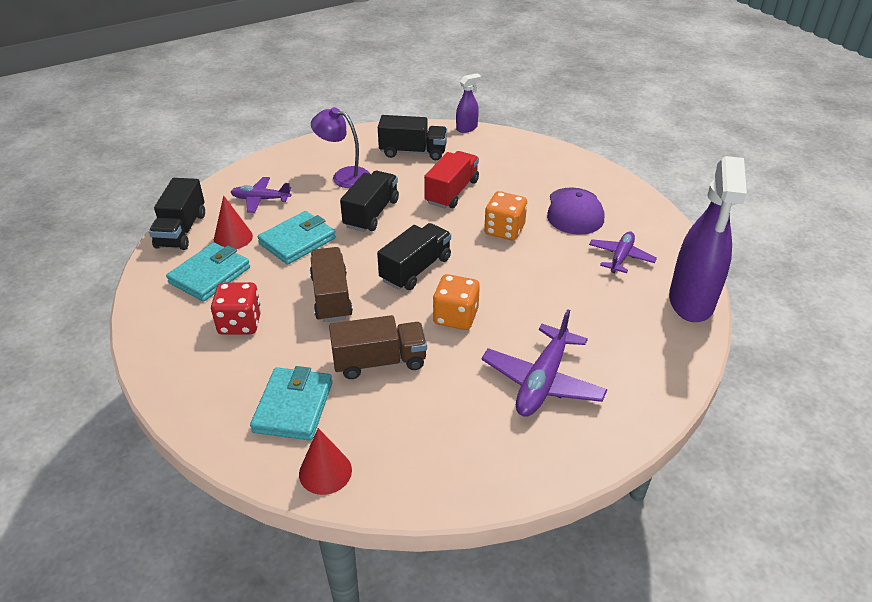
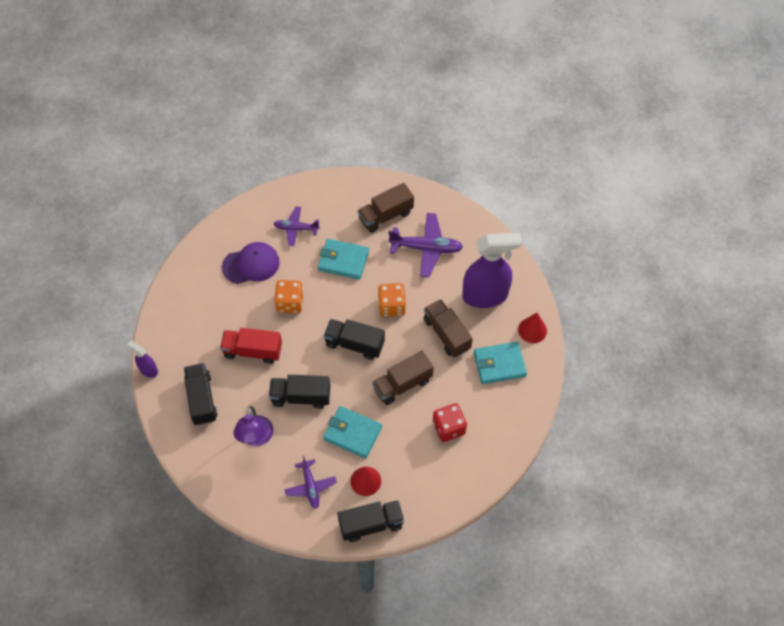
camera: 110 degrees left, 20 degrees up
turquoise wallet [166,242,250,302] -> turquoise wallet moved to [318,239,369,280]
purple spray bottle [669,156,747,322] -> purple spray bottle moved to [462,233,522,308]
none -> brown truck [358,183,414,233]

